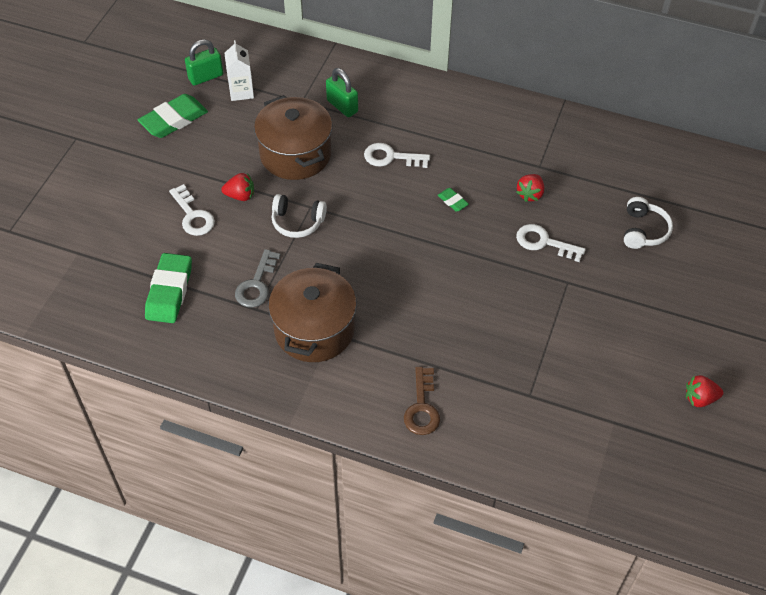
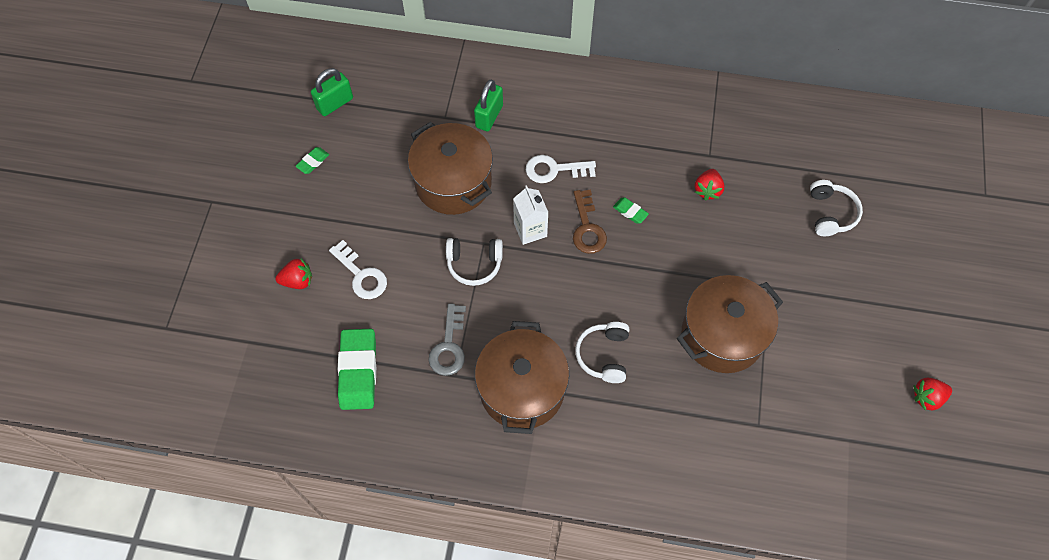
camera: 10 degrees left, 10 degrees up
green eraser [138,94,208,138] -> green eraser [295,147,329,174], size x0.47
red strawberry [221,173,254,201] -> red strawberry moved to [275,259,312,289]
white carton [224,40,254,101] -> white carton moved to [513,185,549,245]
green padlock [326,68,358,117] -> green padlock turned 75 degrees clockwise [474,80,503,131]
brown key [404,367,440,435] -> brown key moved to [573,189,607,254]
white key [516,224,586,262] -> none
none -> white headphones [575,322,629,383]
none -> brown pot [677,275,783,373]

